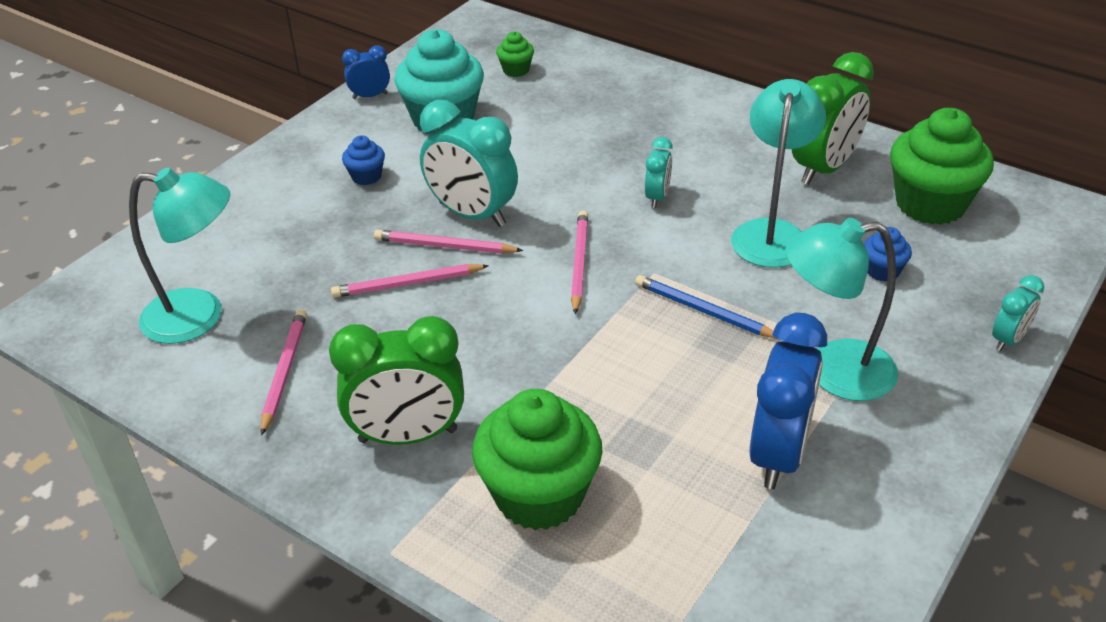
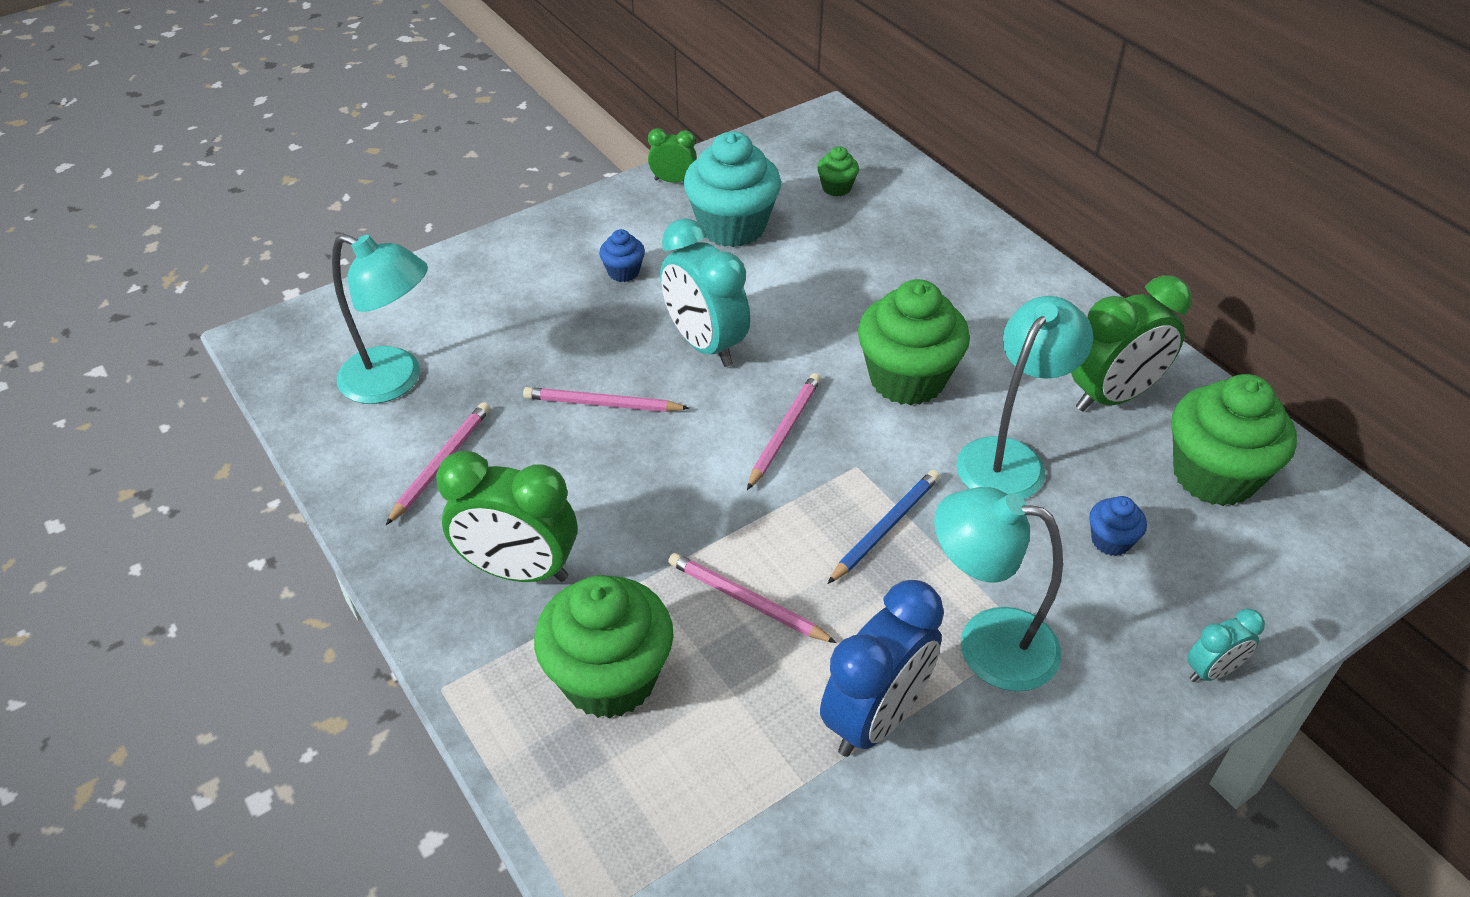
camera: 20 degrees right, 5 degrees up
blue clock [342,45,390,99] -> green clock [648,128,697,183]
pink pencil [374,230,523,254] -> pink pencil moved to [668,553,837,643]
blue pencil [635,275,777,339] -> blue pencil turned 75 degrees clockwise [827,470,940,584]
turquoise clock [645,137,673,208] -> green cupcake [858,279,970,405]

